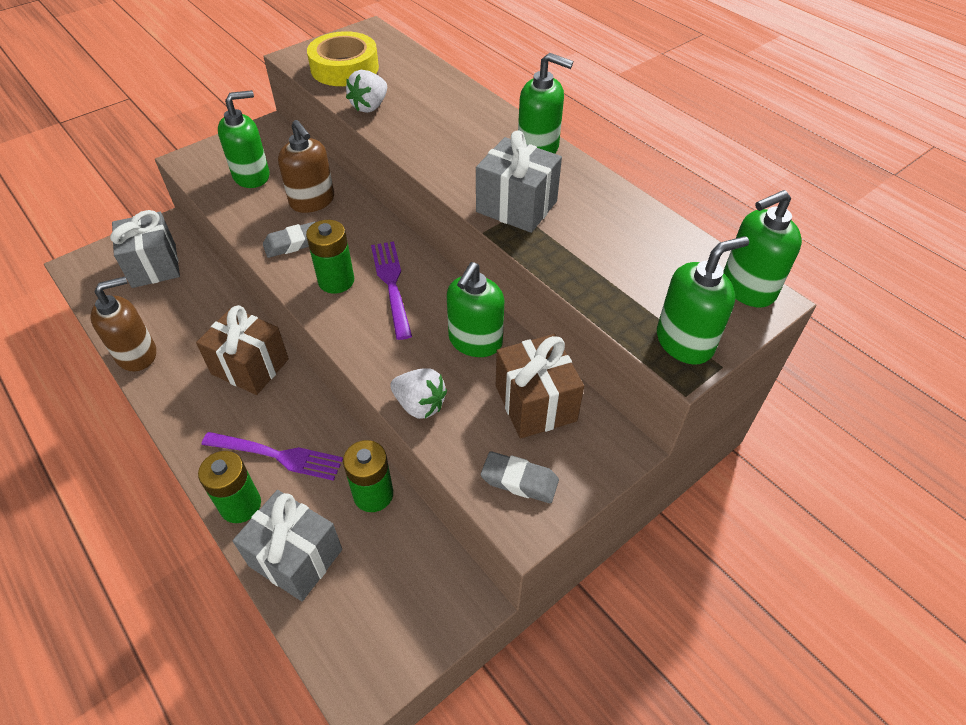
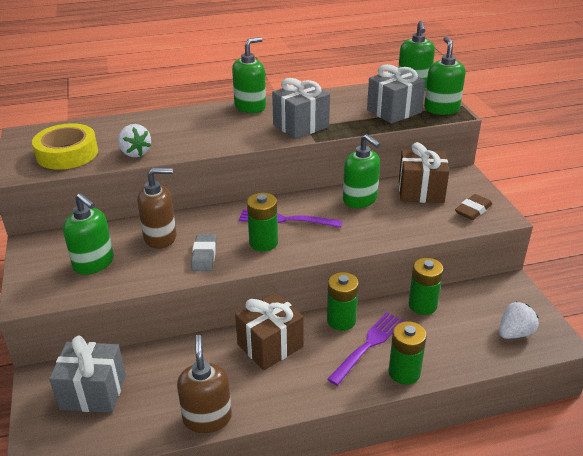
camera: 65 degrees left, 15 degrees down
green soap dispenser [218,90,270,188] -> green soap dispenser turned 135 degrees clockwise [63,193,114,275]
grey gift [233,490,342,601] -> grey gift moved to [367,64,425,124]
white strawberry [390,368,447,419] -> white strawberry moved to [499,302,539,339]
grey eraser [481,451,559,503] -> brown eraser [455,194,492,220]
none -> green battery [327,272,359,331]

